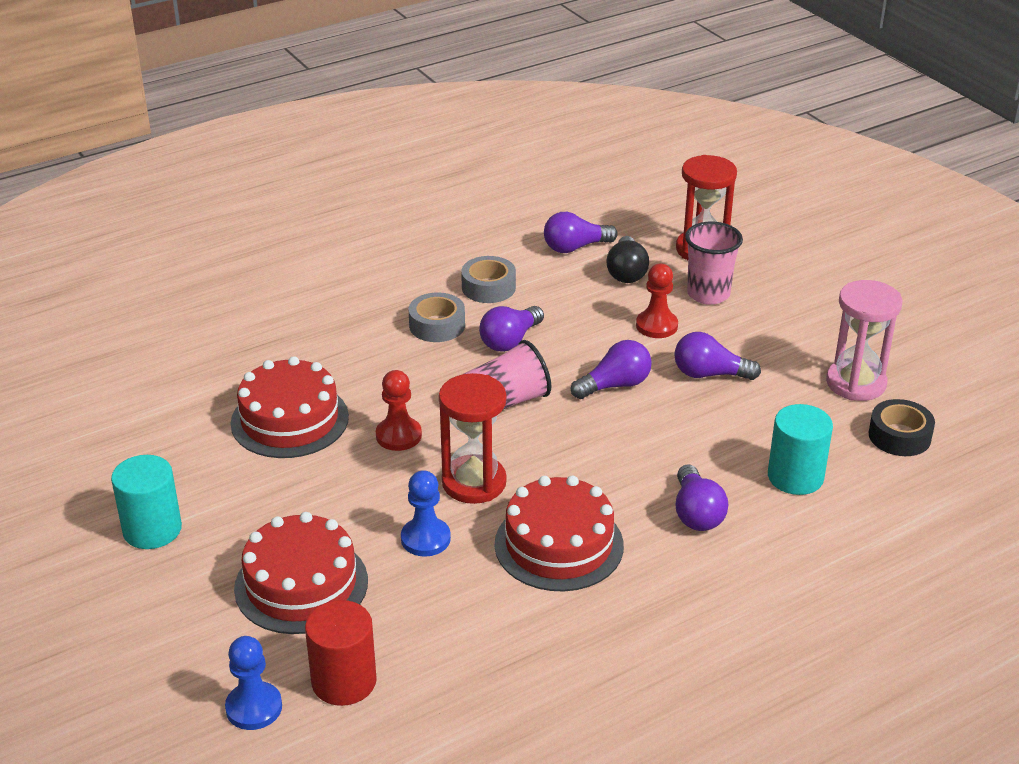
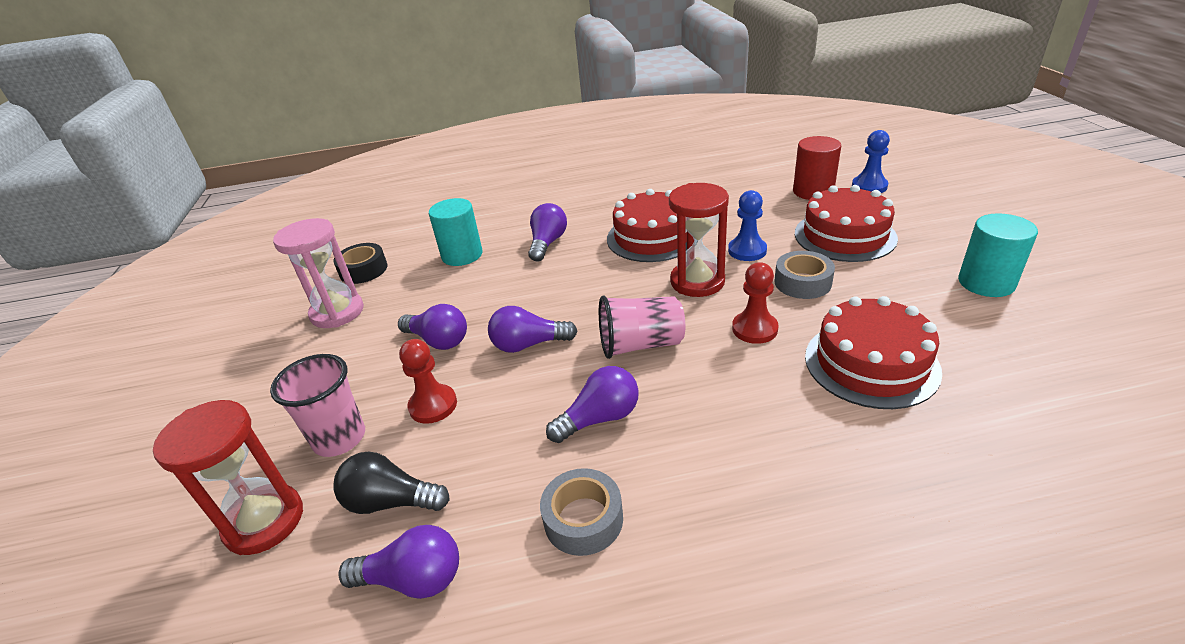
camera: 155 degrees left, 0 degrees up
grey tape [409,292,465,342] -> grey tape moved to [774,251,835,299]
black light bulb [606,236,649,283] -> black light bulb turned 105 degrees counterclockwise [333,452,450,514]

